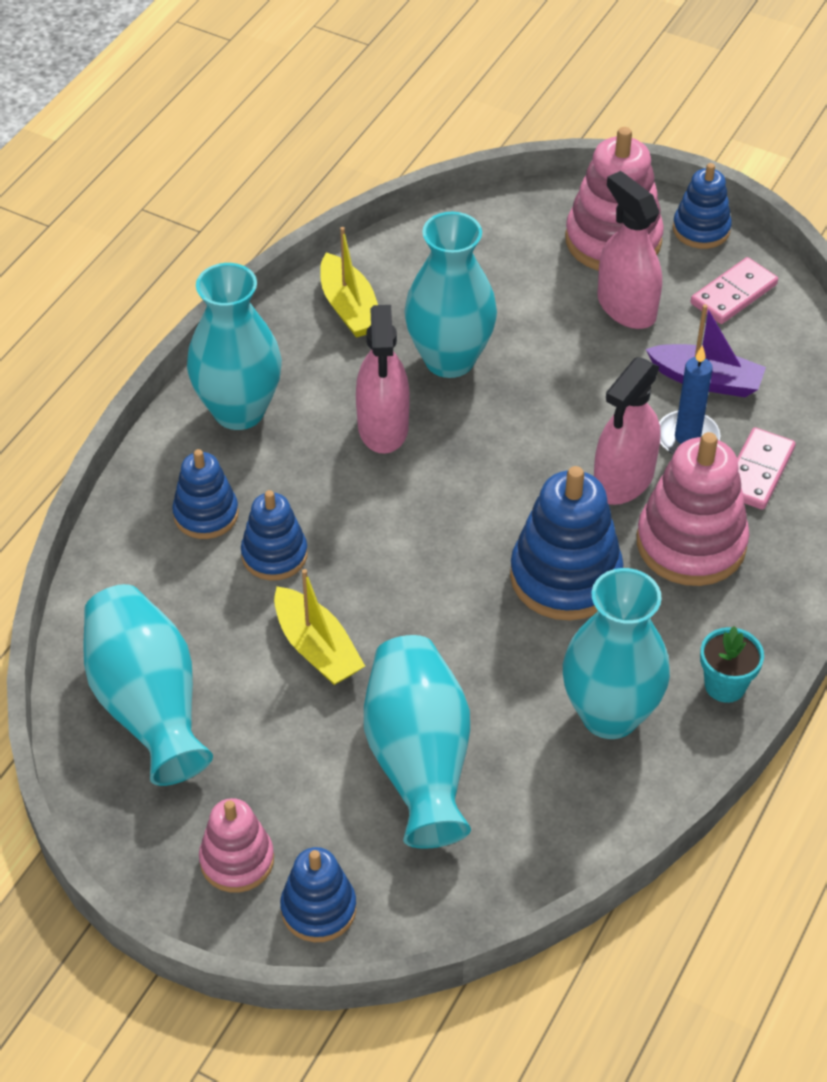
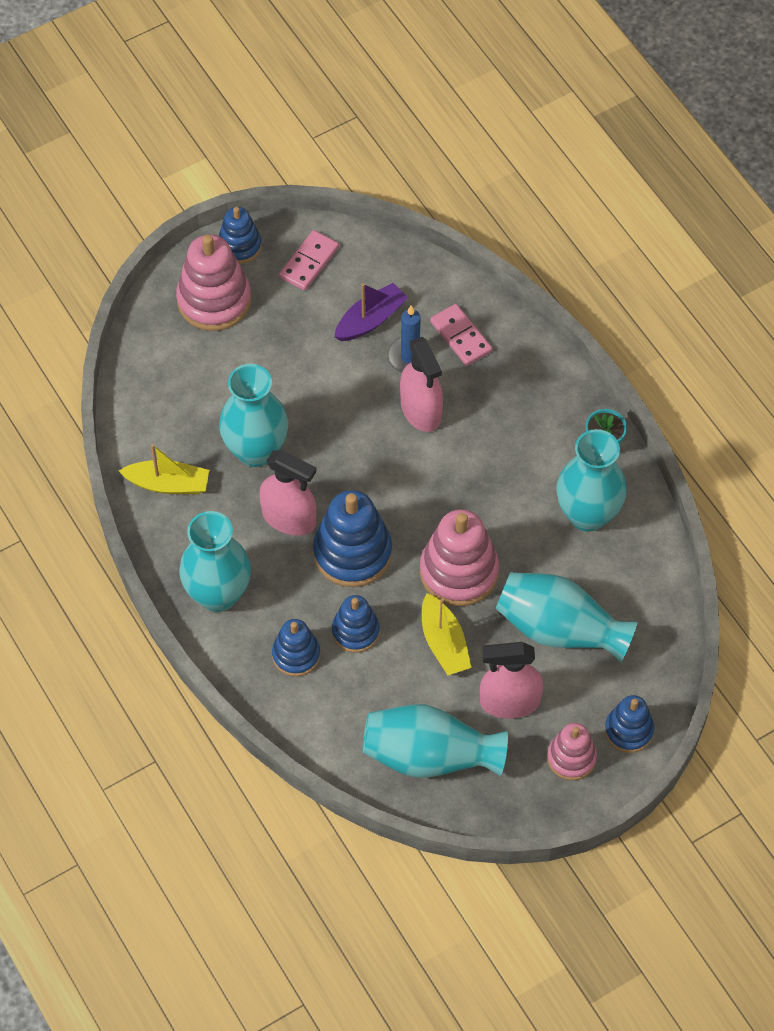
camera: 60 degrees left, 10 degrees up
yellow boat [274,569,365,685] -> yellow boat turned 75 degrees clockwise [422,593,472,675]
blue stacking toy [510,466,623,620] -> blue stacking toy moved to [313,490,392,587]
pink spray bottle [597,171,662,329] -> pink spray bottle moved to [480,642,544,719]
pink stacking toy [637,432,750,586] -> pink stacking toy moved to [420,509,499,606]
pink domino [690,257,778,324] -> pink domino turned 45 degrees clockwise [279,230,339,291]

